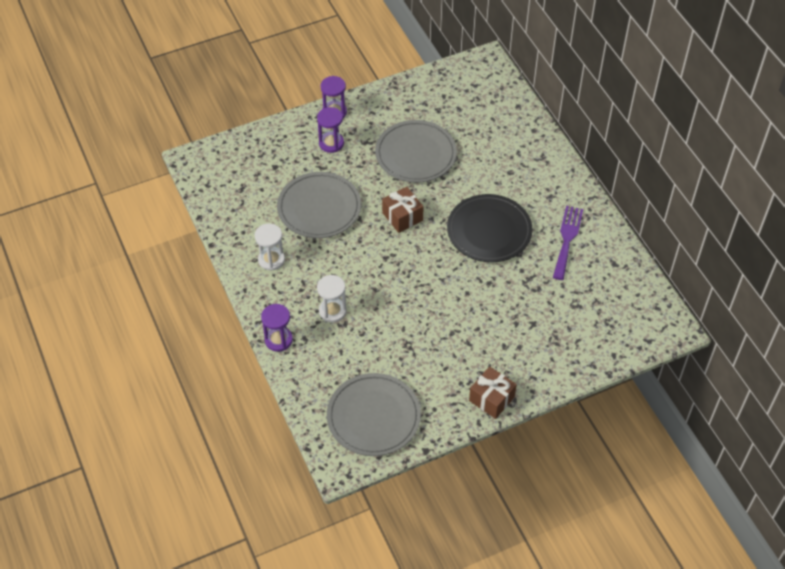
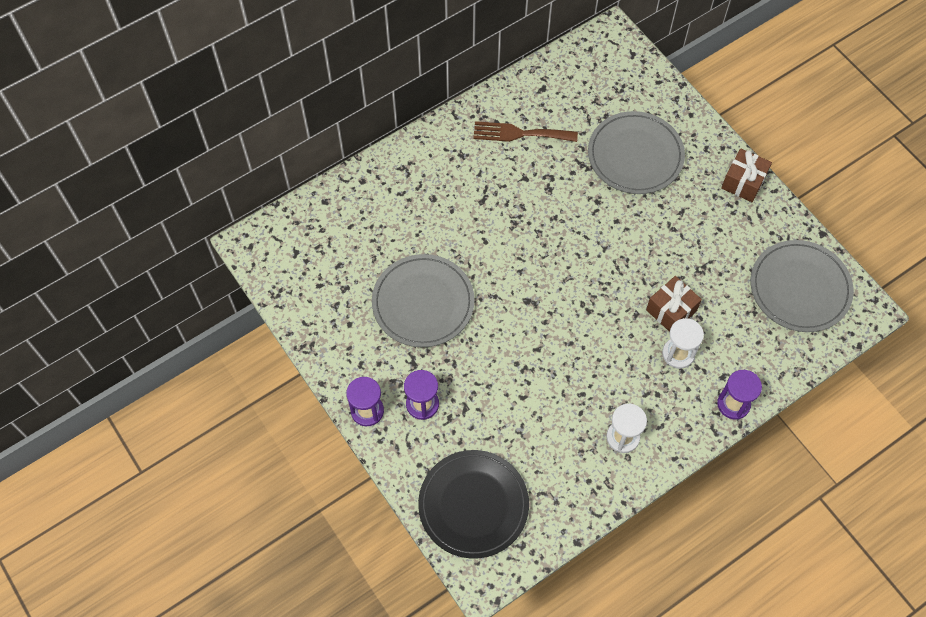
camera: 100 degrees left, 10 degrees up
grey plate [277,172,361,238] -> grey plate moved to [588,111,685,194]
brown gift [382,187,424,233] -> brown gift moved to [646,276,702,332]
black plate [447,194,533,262] -> black plate moved to [418,450,529,559]
purple fork [553,206,583,280] -> brown fork [473,121,578,142]

